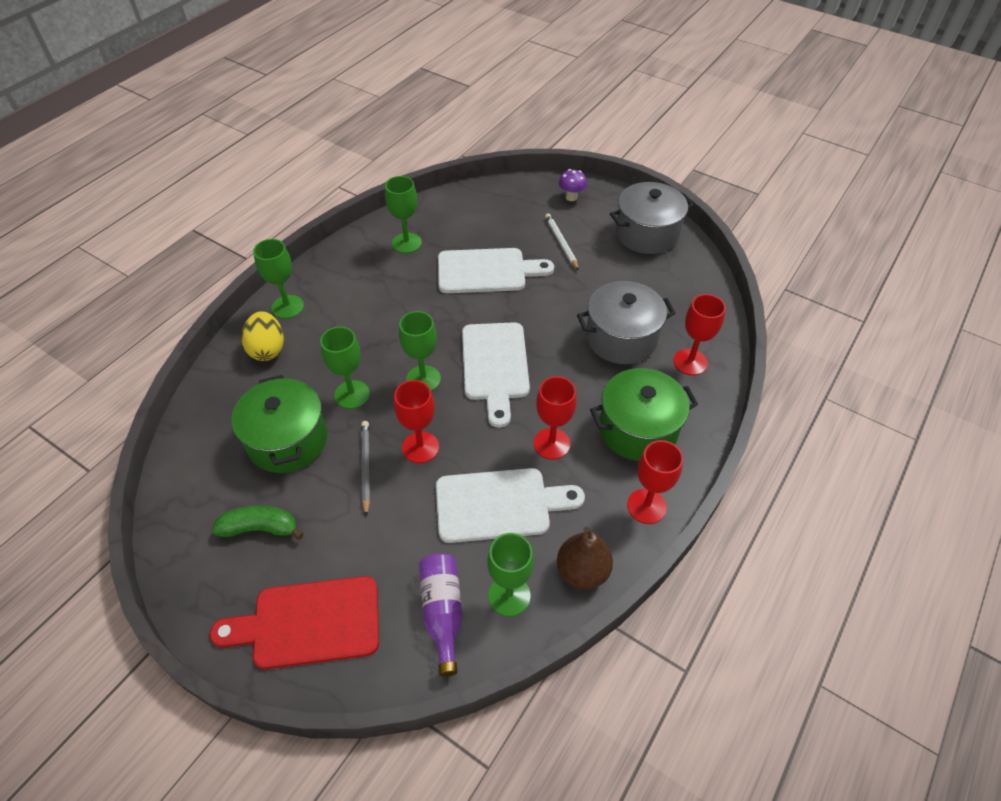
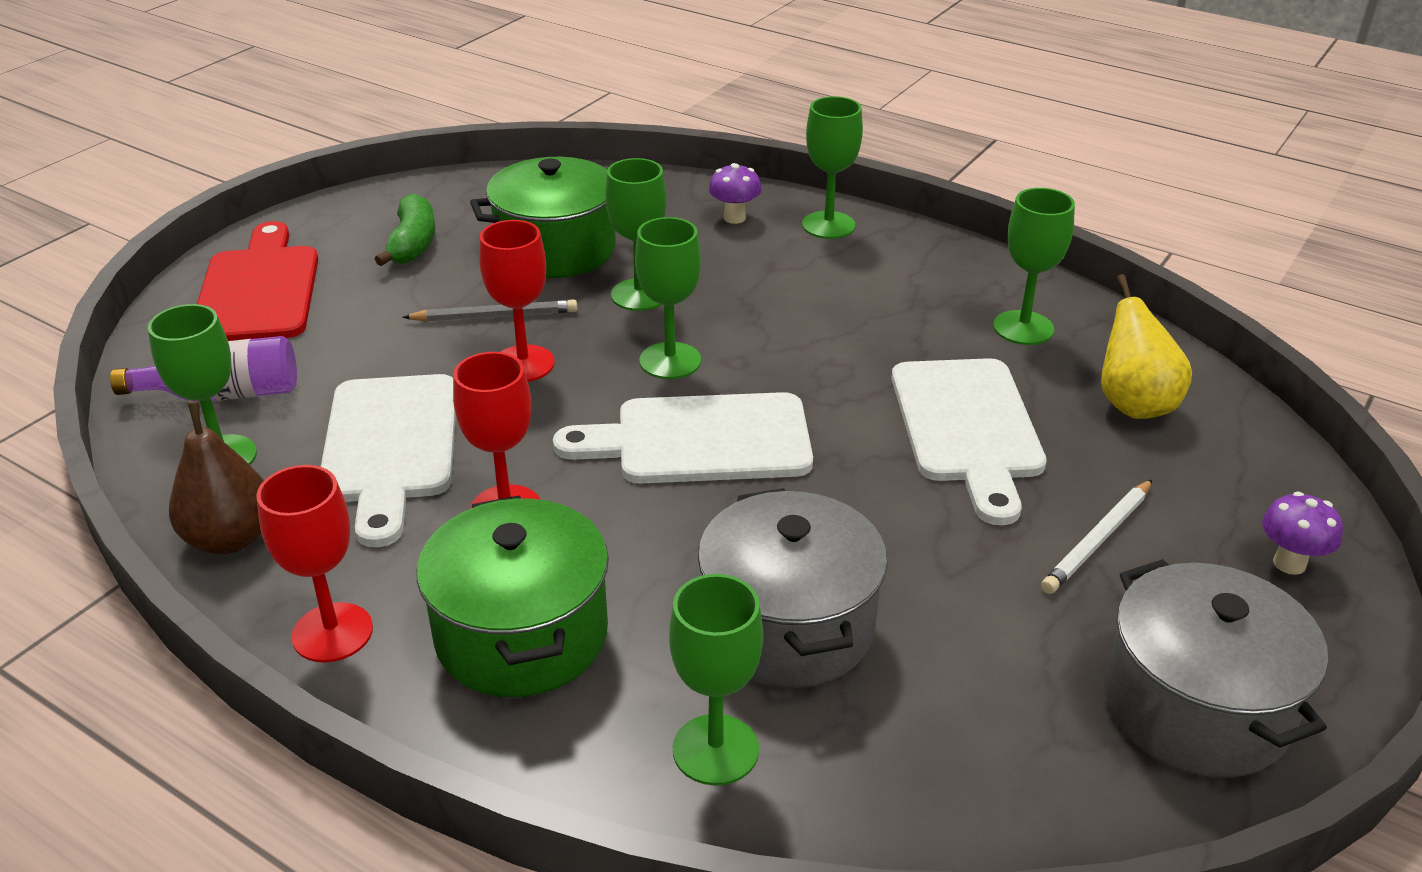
camera: 90 degrees right, 15 degrees down
yellow egg [242,311,284,361] -> purple mushroom [709,163,762,224]
white pencil [545,213,579,271] -> white pencil turned 150 degrees clockwise [1041,480,1152,594]
red goblet [673,294,726,375] -> green goblet [669,574,763,785]
none -> yellow pear [1101,274,1192,419]

